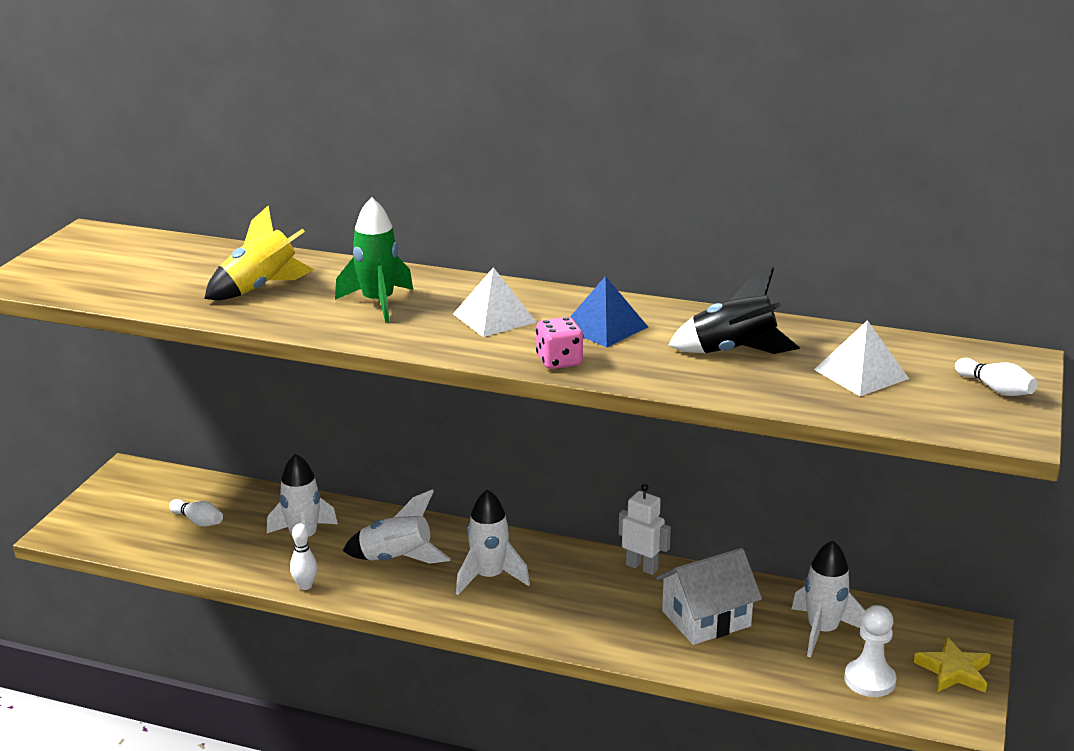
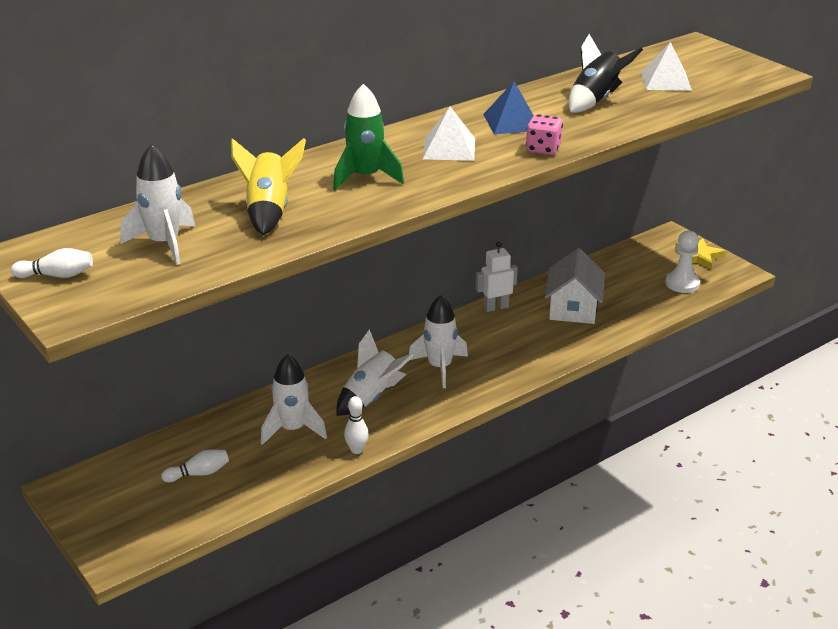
camera: 55 degrees left, 5 degrees up
white rocket [792,540,866,658] -> white rocket moved to [120,144,195,265]
white bowling pin [955,358,1037,396] -> white bowling pin moved to [11,248,93,278]

